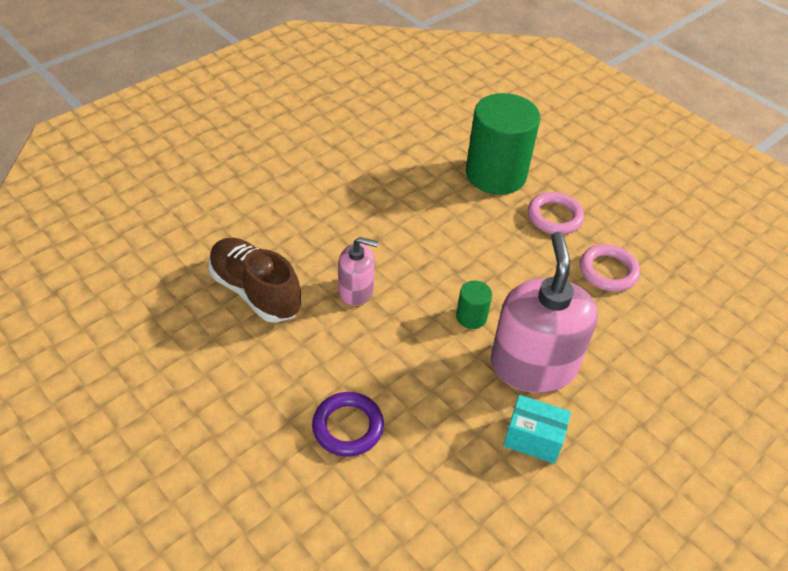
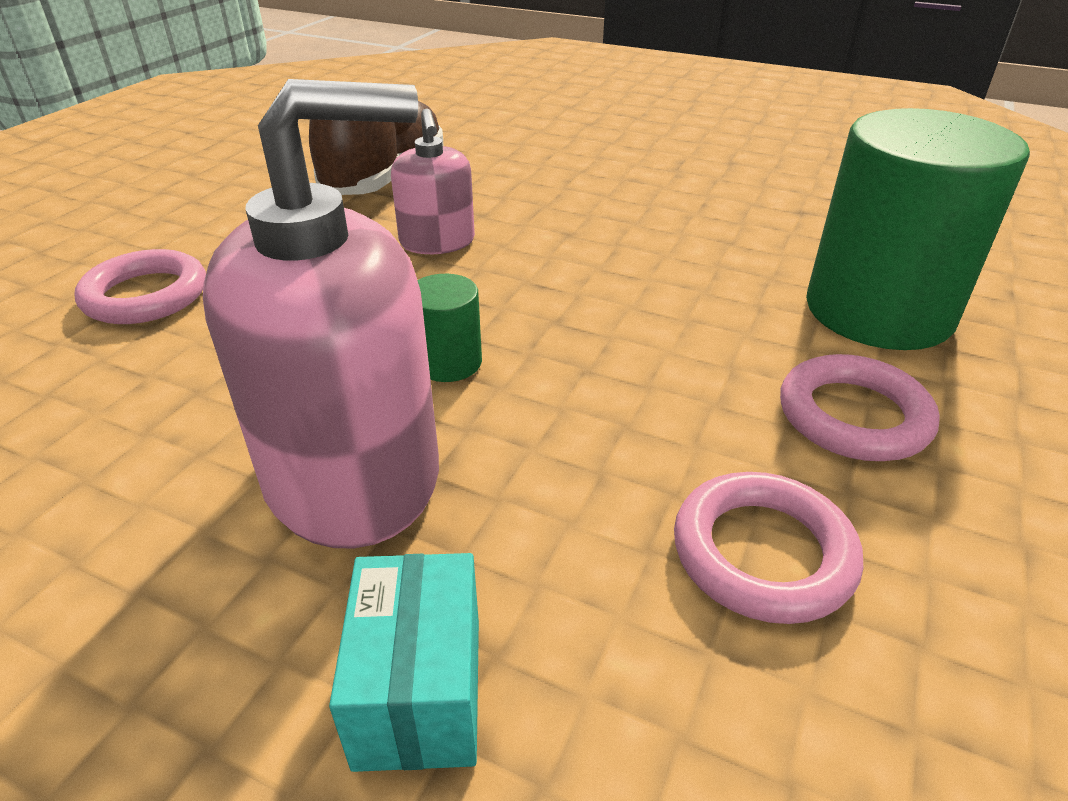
camera: 70 degrees right, 10 degrees down
purple ring [312,392,384,457] -> pink ring [74,249,206,324]
turquoise box [503,395,571,464] -> turquoise box moved to [329,553,479,772]

